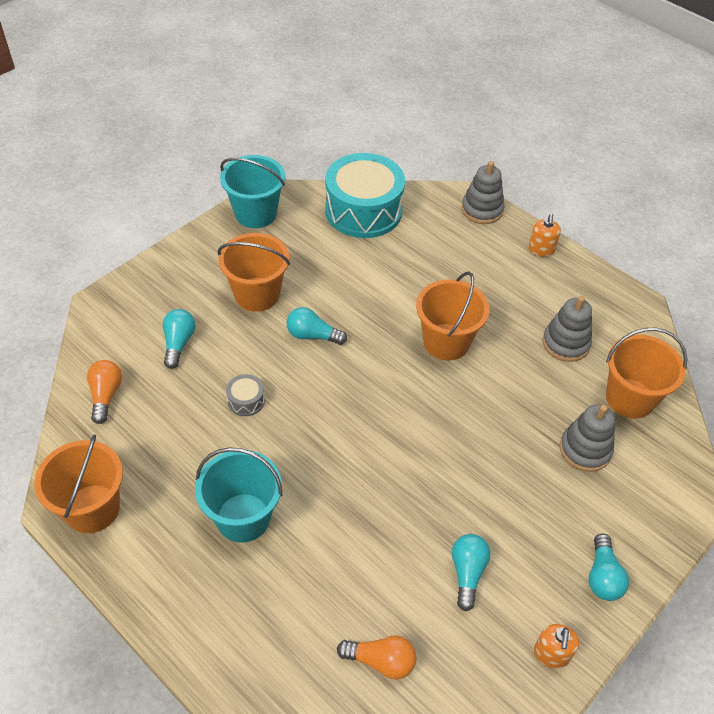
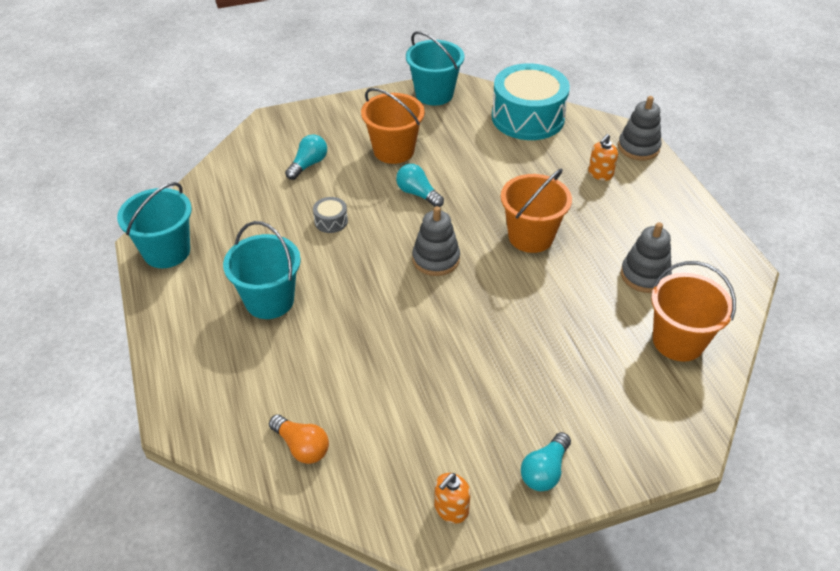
camera: 30 degrees right, 5 degrees down
orange bucket [34,435,123,533] -> turquoise bucket [117,182,192,268]
orange light bulb [87,360,122,424] -> none
turquoise light bulb [452,534,490,611] -> none
orange soap dispenser [528,213,561,257] -> orange soap dispenser moved to [588,134,618,181]
grey stacking toy [560,404,615,472] -> grey stacking toy moved to [412,206,460,276]

